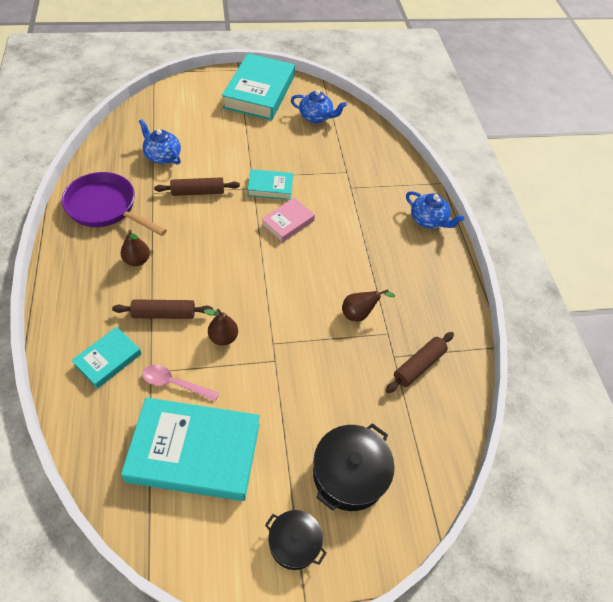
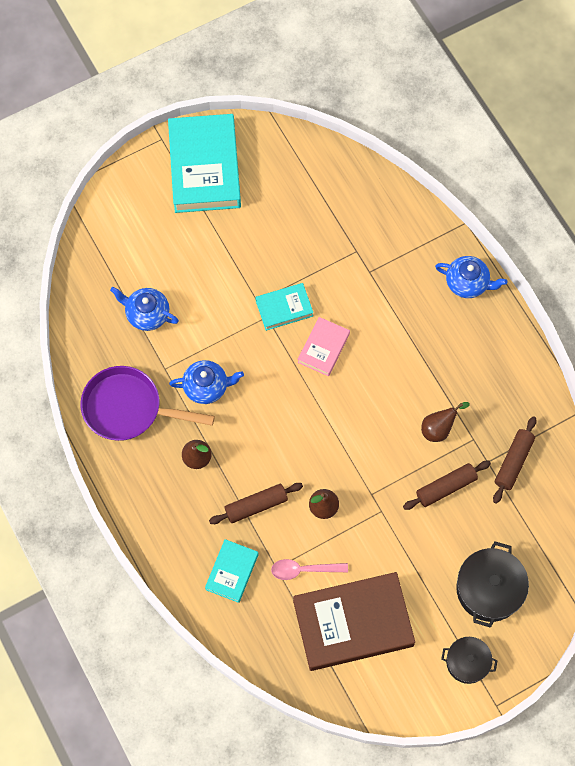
camera: 15 degrees left, 15 degrees up
turquoise book [121,397,260,501] -> brown book [293,572,415,671]
brown rolling pin [154,177,240,196] -> brown rolling pin moved to [403,461,491,510]
blue teapot [291,90,347,123] -> blue teapot moved to [169,360,244,404]

